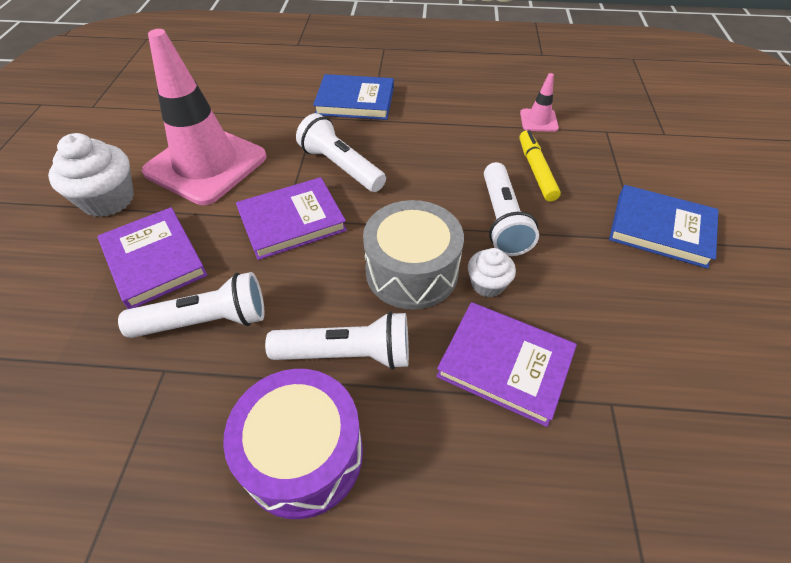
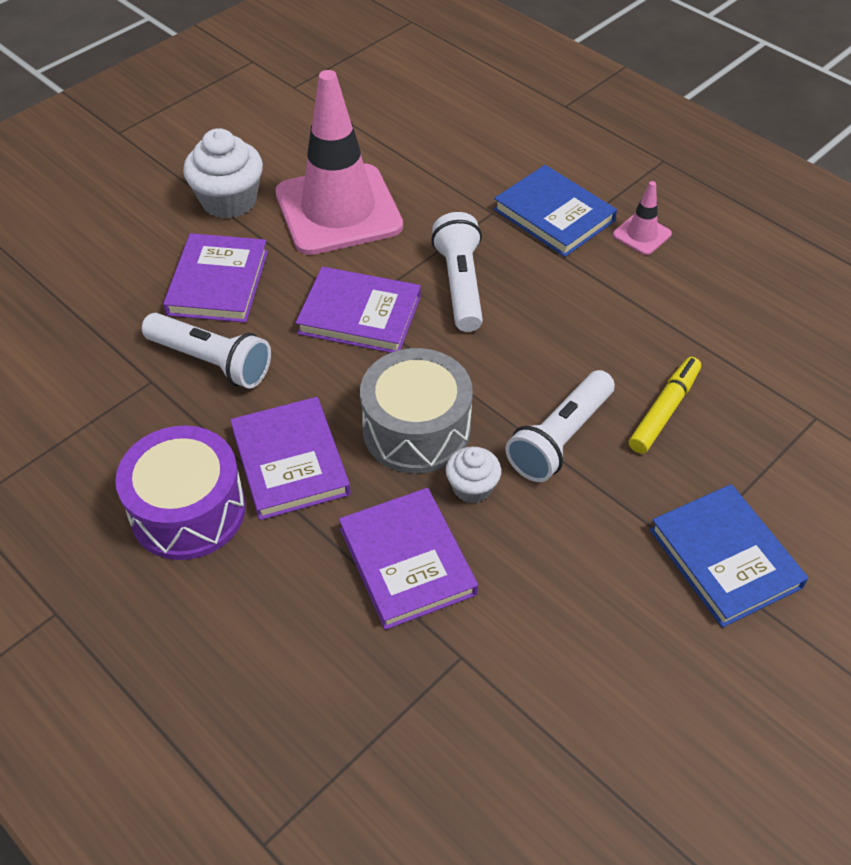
camera: 40 degrees right, 0 degrees up
white flashlight [265,311,409,370] -> purple book [230,397,351,520]
pink traffic cone [520,73,559,132] -> pink traffic cone moved to [613,181,672,255]

